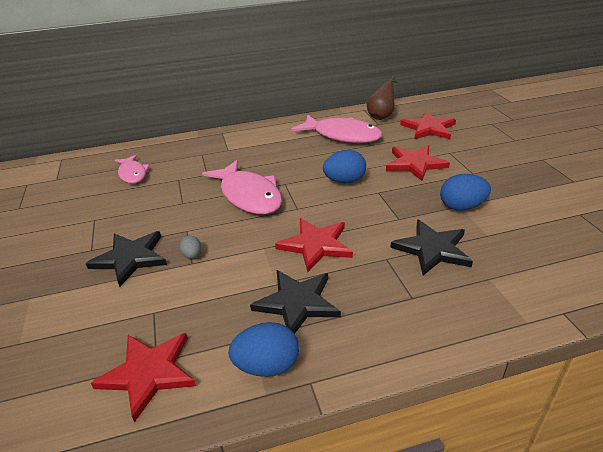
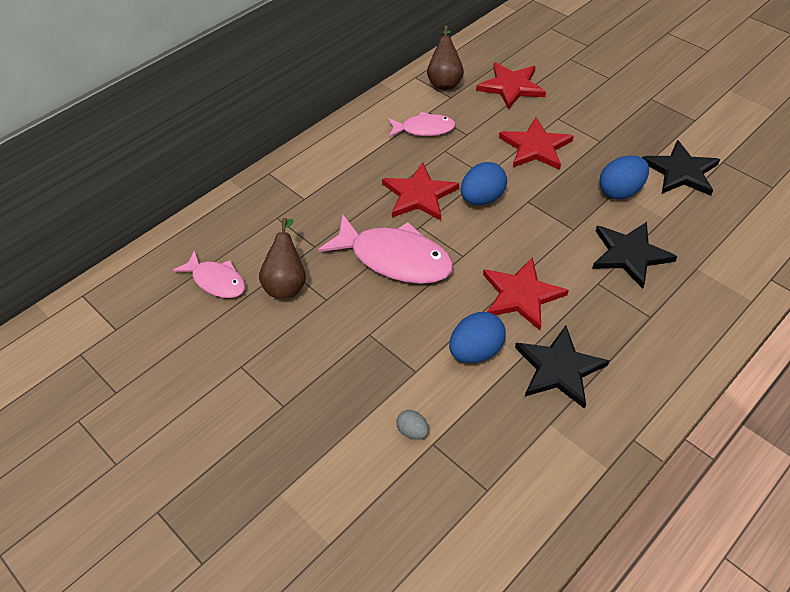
camera: 30 degrees left, 15 degrees up
black star [85,231,167,287] -> black star moved to [642,140,720,196]
red star [91,333,196,423] -> red star moved to [382,163,459,221]
grey egg [180,236,201,259] -> grey egg moved to [396,410,429,440]
blue egg [228,322,299,377] -> blue egg moved to [449,312,506,363]
pink fish [291,115,382,143] -> pink fish [388,112,456,137], size x0.58
none -> brown pear [259,218,306,298]

